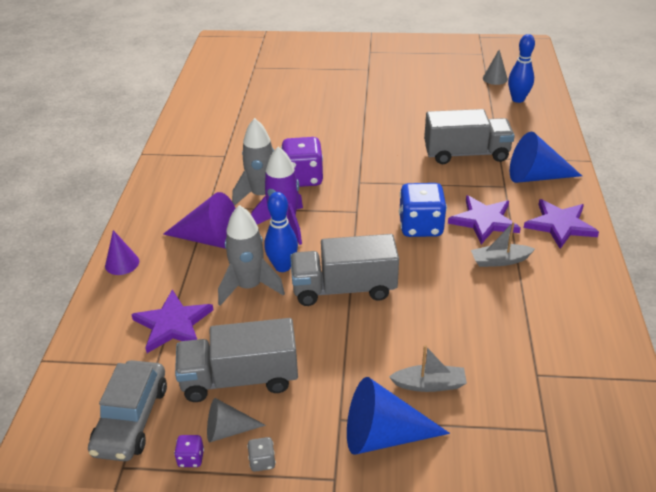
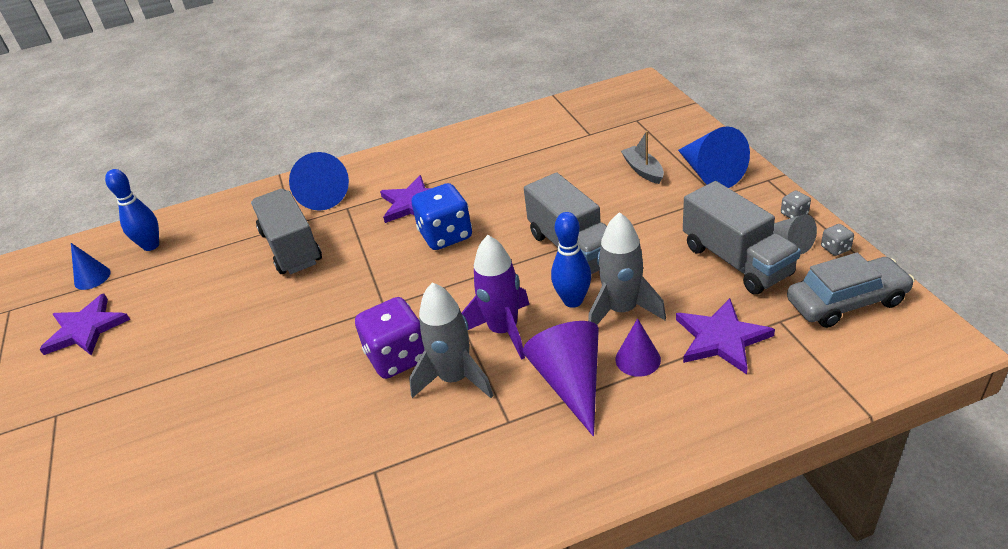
camera: 110 degrees left, 0 degrees up
purple cone [105,230,139,275] -> purple cone moved to [615,318,661,377]
purple dice [174,435,204,467] -> grey dice [821,224,854,256]
grey boat [471,222,535,267] -> none
grey cone [483,50,508,85] -> blue cone [71,243,111,290]
purple star [524,199,599,249] -> purple star moved to [39,294,130,355]

